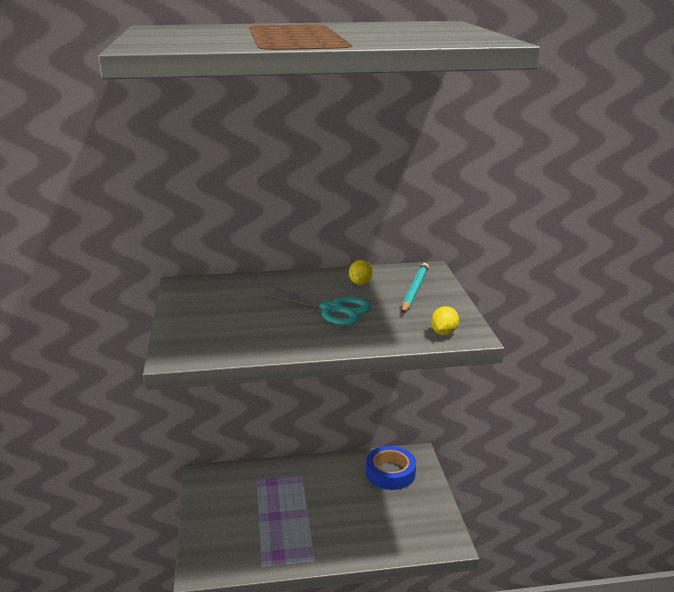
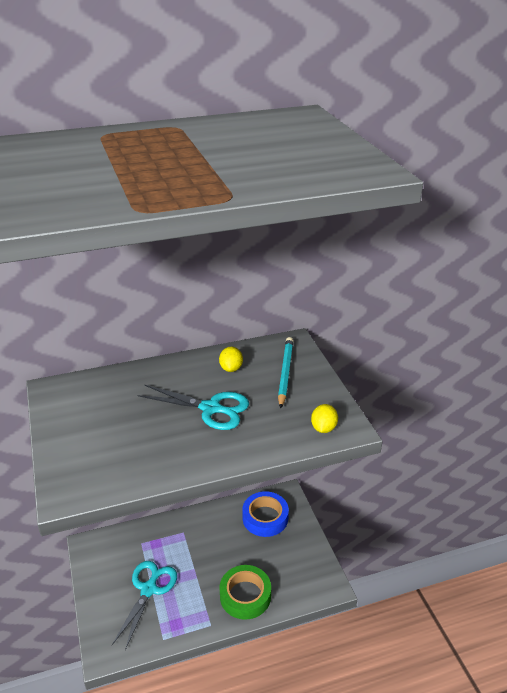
camera: 10 degrees left, 10 degrees up
none -> turquoise scissors [112,561,177,650]
none -> green tape [219,565,271,620]

